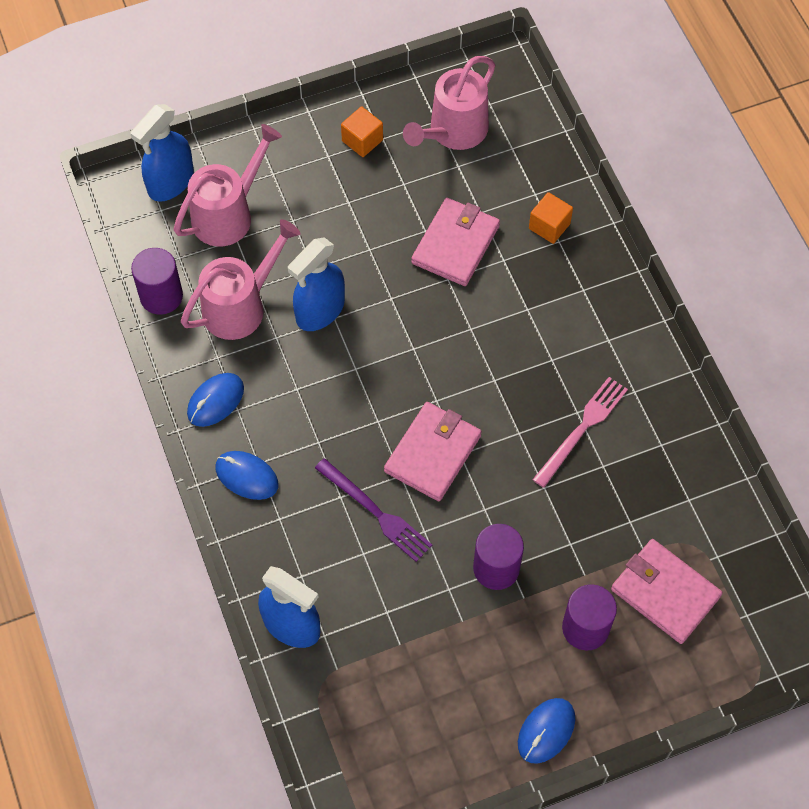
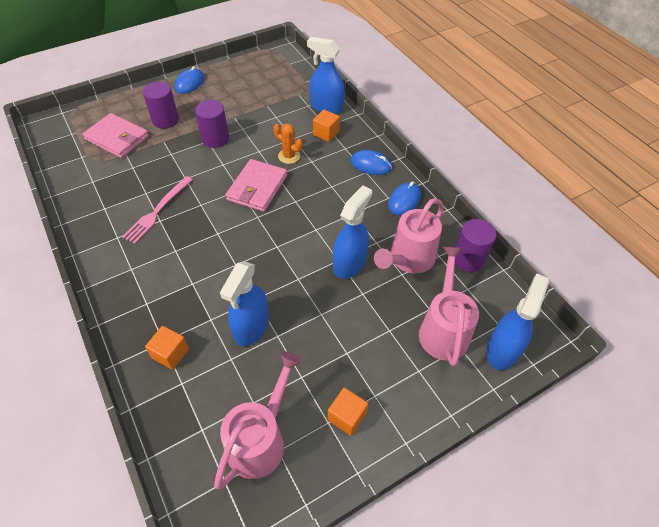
camera: 170 degrees right, 10 degrees down
pink watering can [174,124,282,247] -> pink watering can turned 150 degrees clockwise [419,246,479,366]
purple fork [315,458,432,562] -> orange cactus [273,123,302,164]
pink wallet [411,198,500,286] -> blue spray bottle [220,261,269,346]
none -> orange cube [313,109,340,142]

